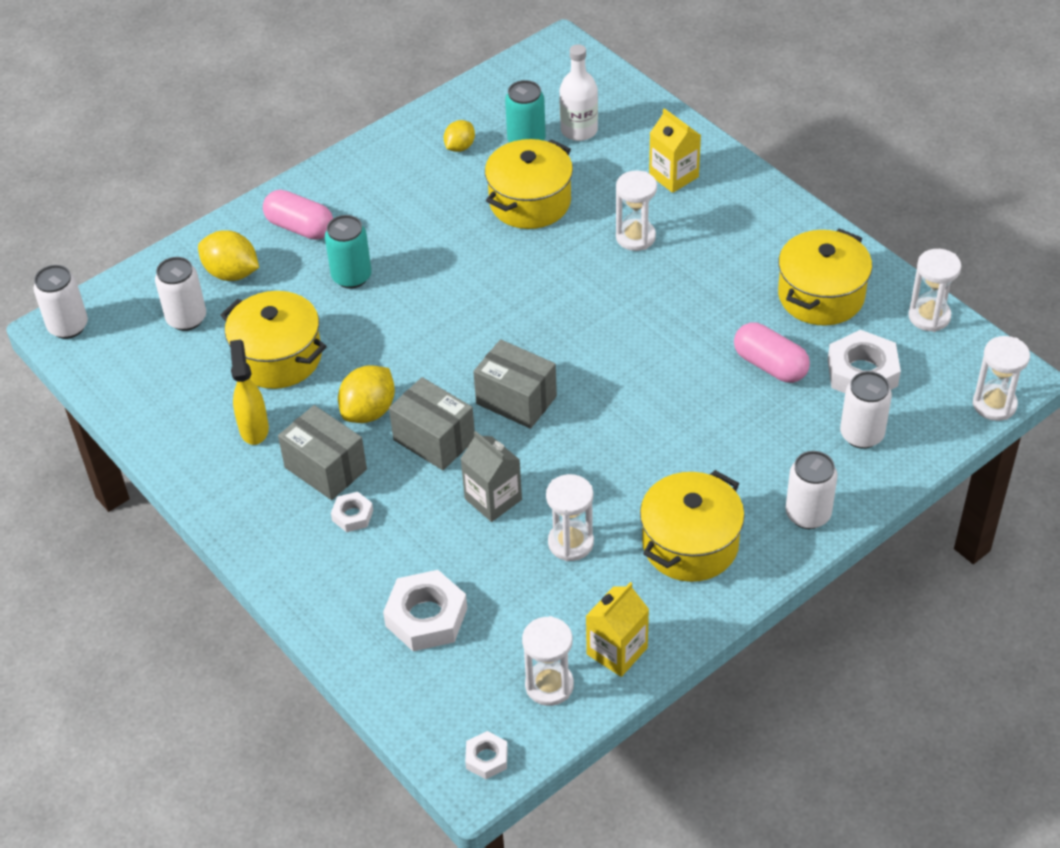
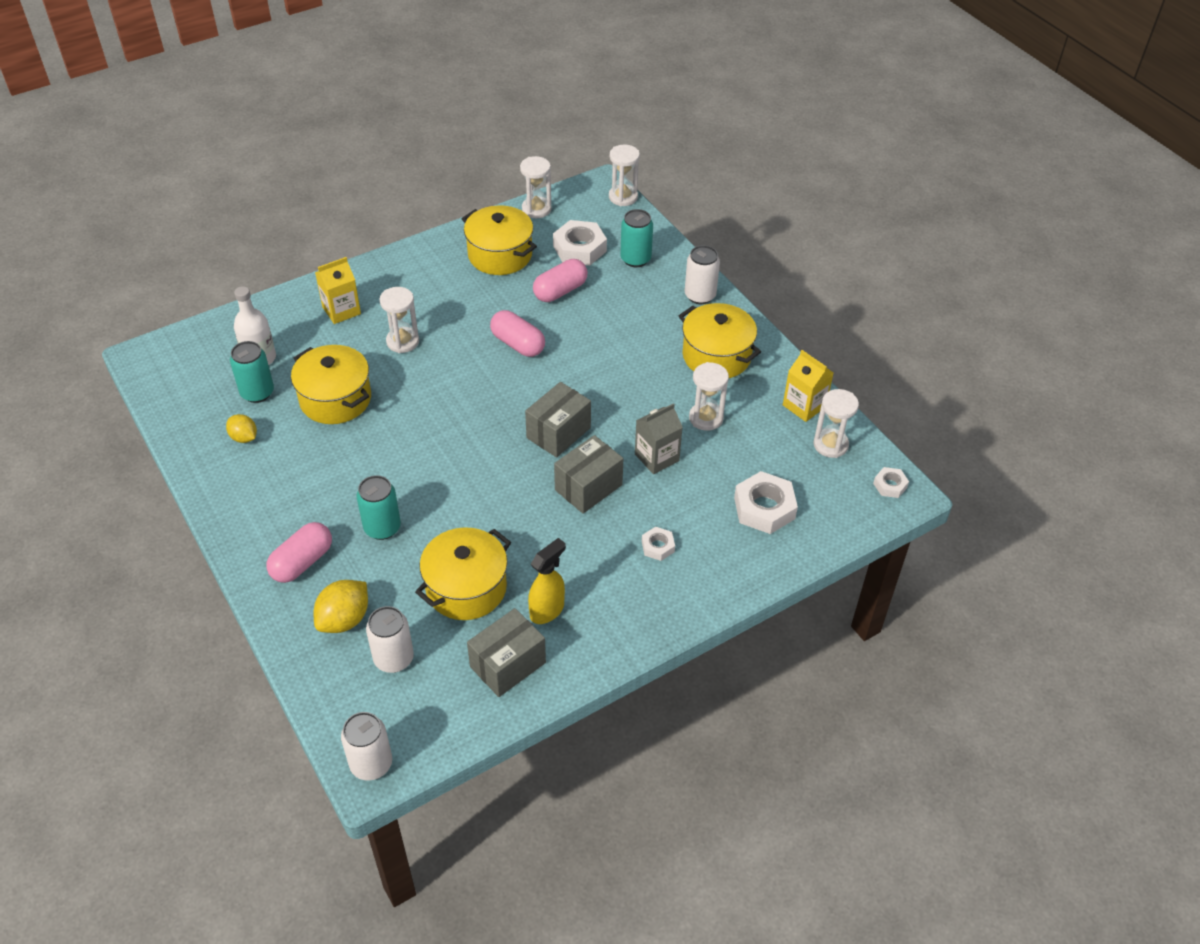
camera: 85 degrees left, 0 degrees up
yellow spray bottle [230,339,269,445] -> yellow spray bottle turned 135 degrees clockwise [528,538,566,624]
grey box [278,405,367,500] -> grey box moved to [467,608,546,697]
yellow lemon [338,365,395,423] -> none
white can [840,371,892,449] -> turquoise can [620,209,653,267]
none -> pink capsule [490,310,545,357]

